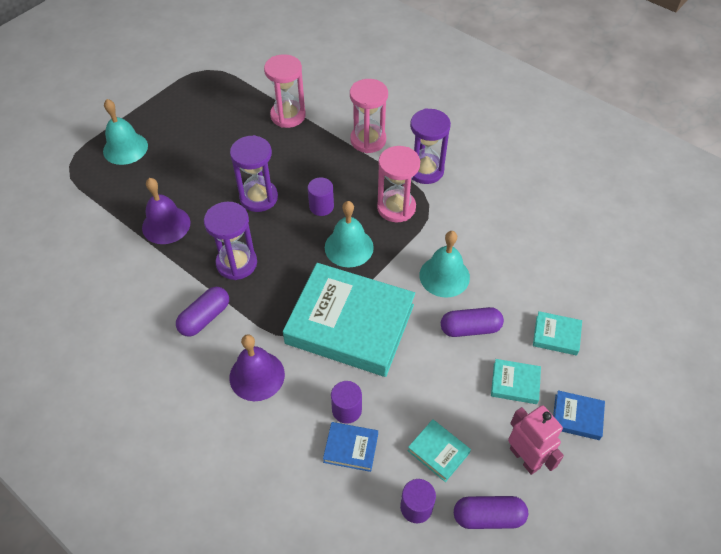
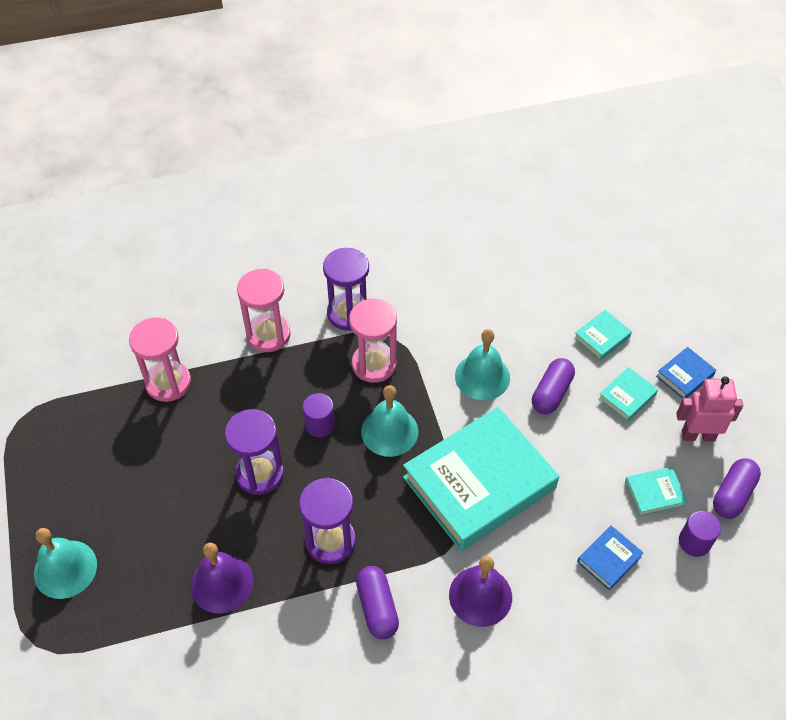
camera: 55 degrees left, 0 degrees up
purple cylinder [331,381,362,424] -> none

